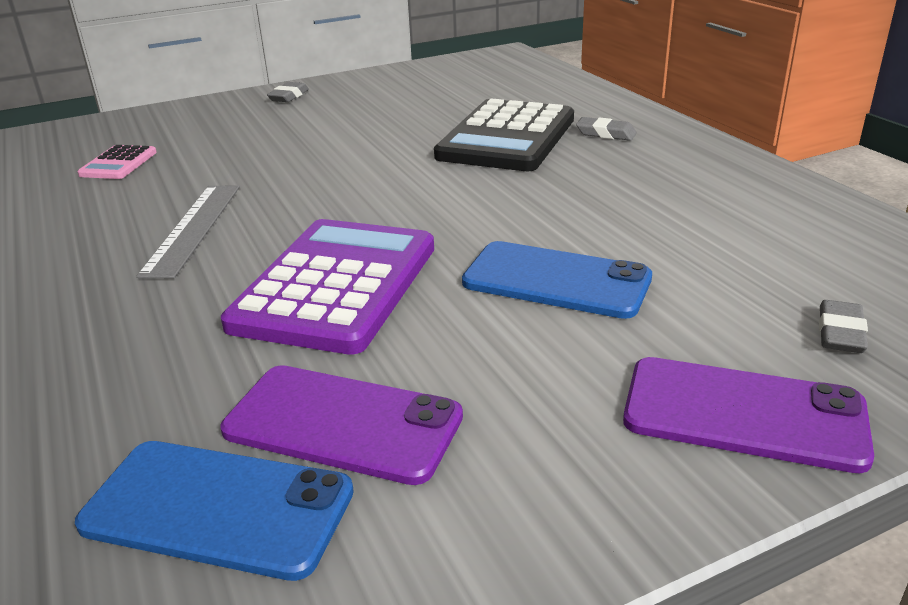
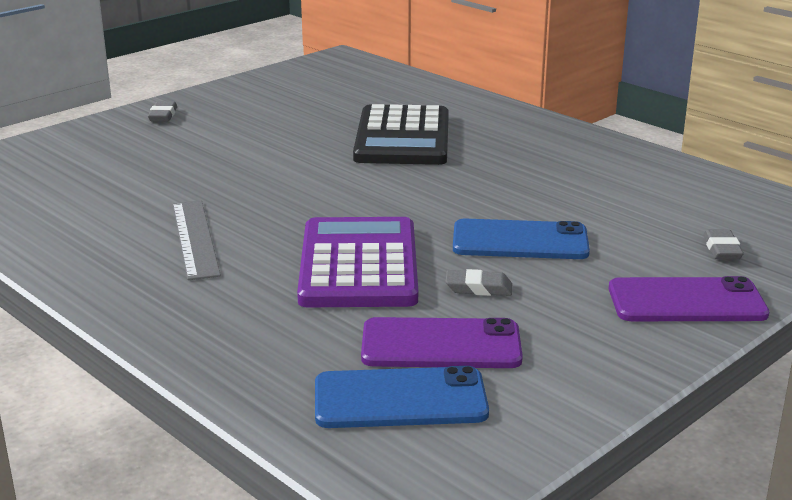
camera: 20 degrees left, 5 degrees down
pink calculator [77,145,157,179] -> none
grey eraser [576,117,637,141] -> grey eraser moved to [445,269,512,296]

